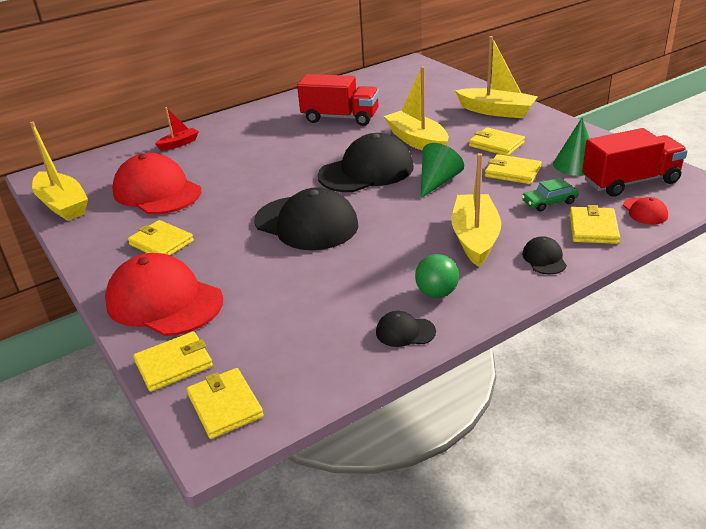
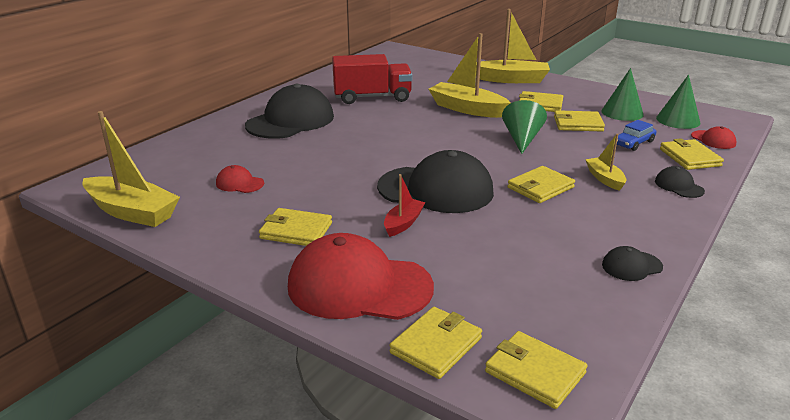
camera: 25 degrees left, 5 degrees down
red cap [112,153,201,214] -> red cap [216,165,264,193], size x0.44
red boat [155,107,199,151] -> red boat moved to [384,174,426,237]
black cap [318,133,414,192] -> black cap moved to [245,84,334,139]
green ball [415,254,459,298] -> none
yellow boat [452,153,501,267] -> yellow boat [585,134,626,191], size x0.54
green car [522,177,578,211] -> blue car [617,120,656,151]
red truck [582,128,688,197] -> green cone [656,75,700,129]
none -> yellow wallet [507,166,575,203]

